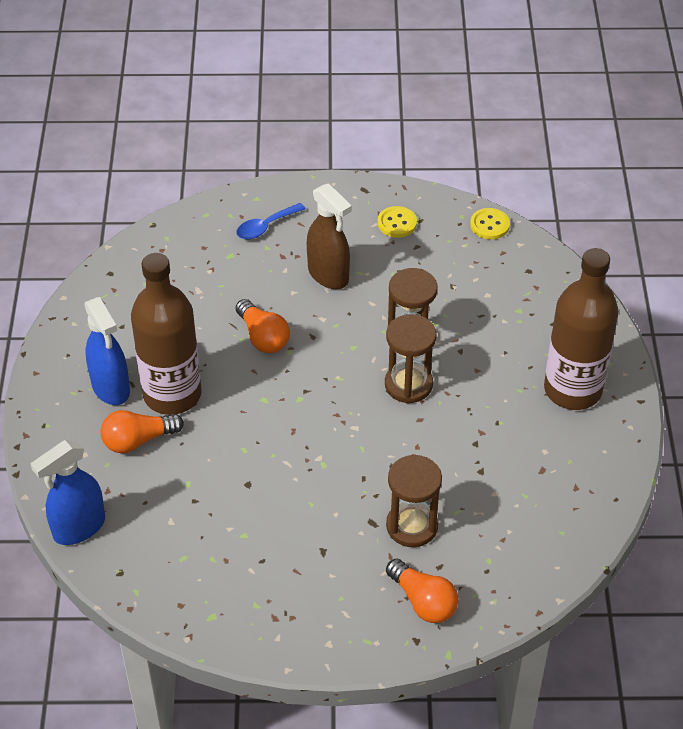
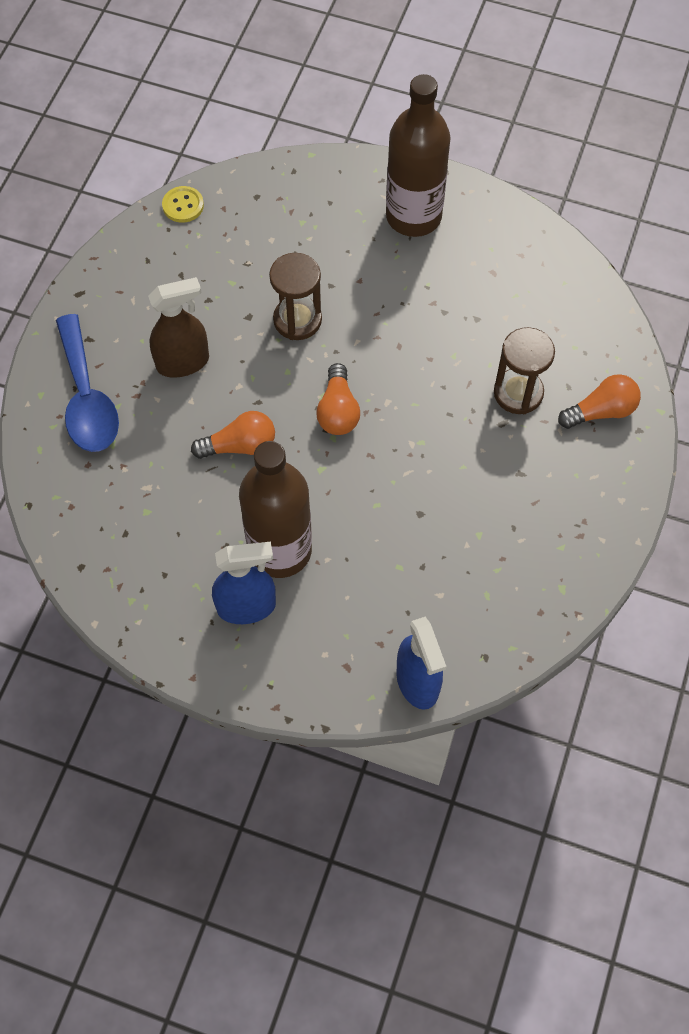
camera: 70 degrees left, 15 degrees up
orange light bulb [101,410,184,453] -> orange light bulb moved to [316,363,360,435]
blue spoon [237,203,306,239] -> blue spoon [56,314,119,452], size x1.88
yellow button [378,206,417,238] -> none
brown hourglass [385,314,437,404] -> none

